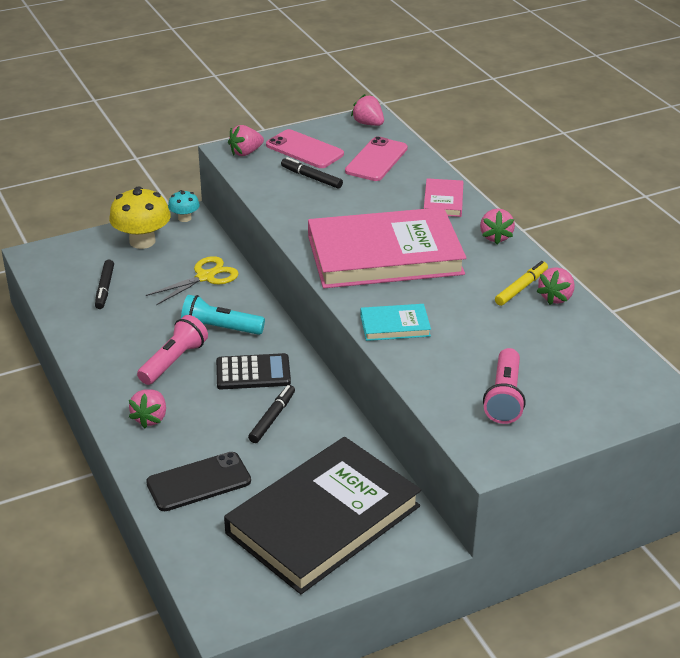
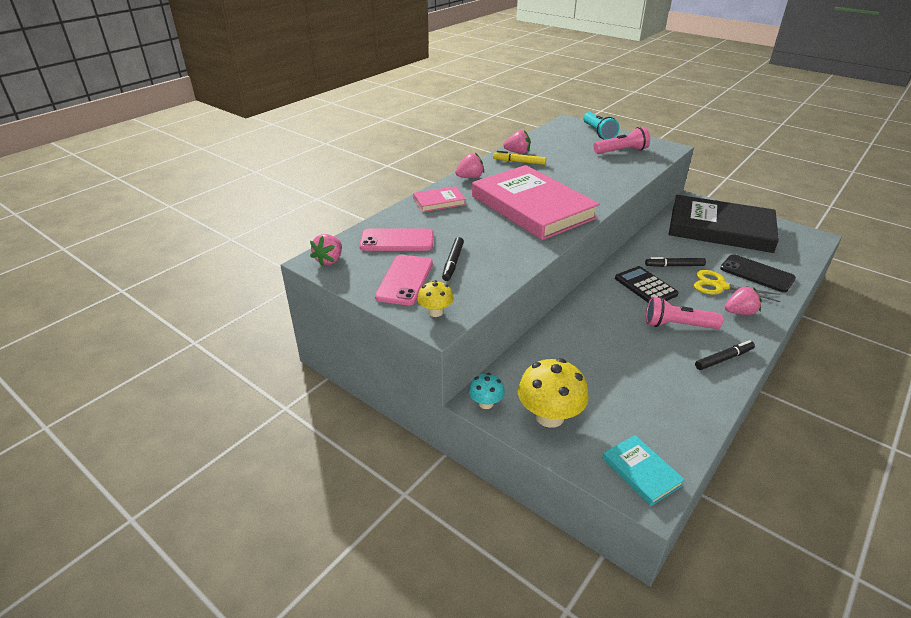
camera: 115 degrees left, 0 degrees up
black marker [95,260,114,309] -> black marker moved to [695,340,755,370]
yellow scissors [146,256,239,305] -> yellow scissors moved to [694,270,780,302]
turquoise flashlight [181,295,265,335] -> turquoise flashlight moved to [583,112,619,140]
pink strawberry [228,125,264,156] -> yellow mushroom [417,280,454,317]
turquoise book [360,304,431,341] -> turquoise book moved to [602,435,685,506]

